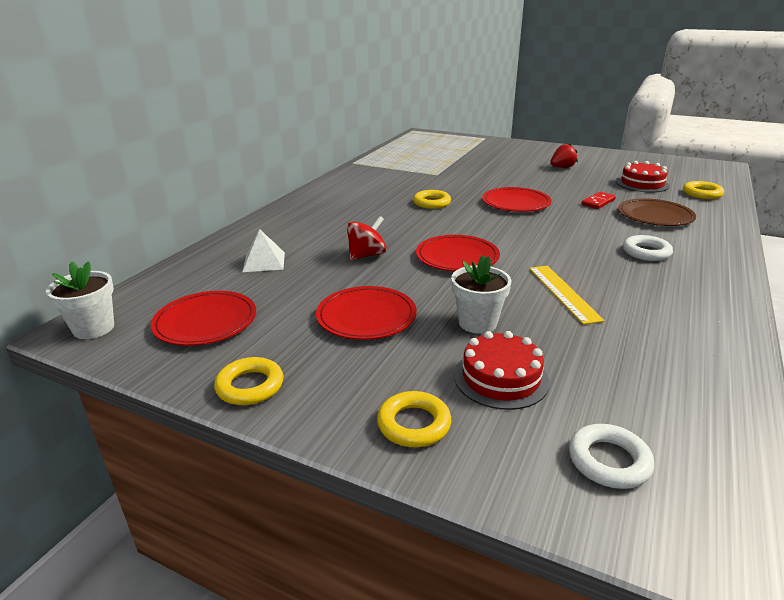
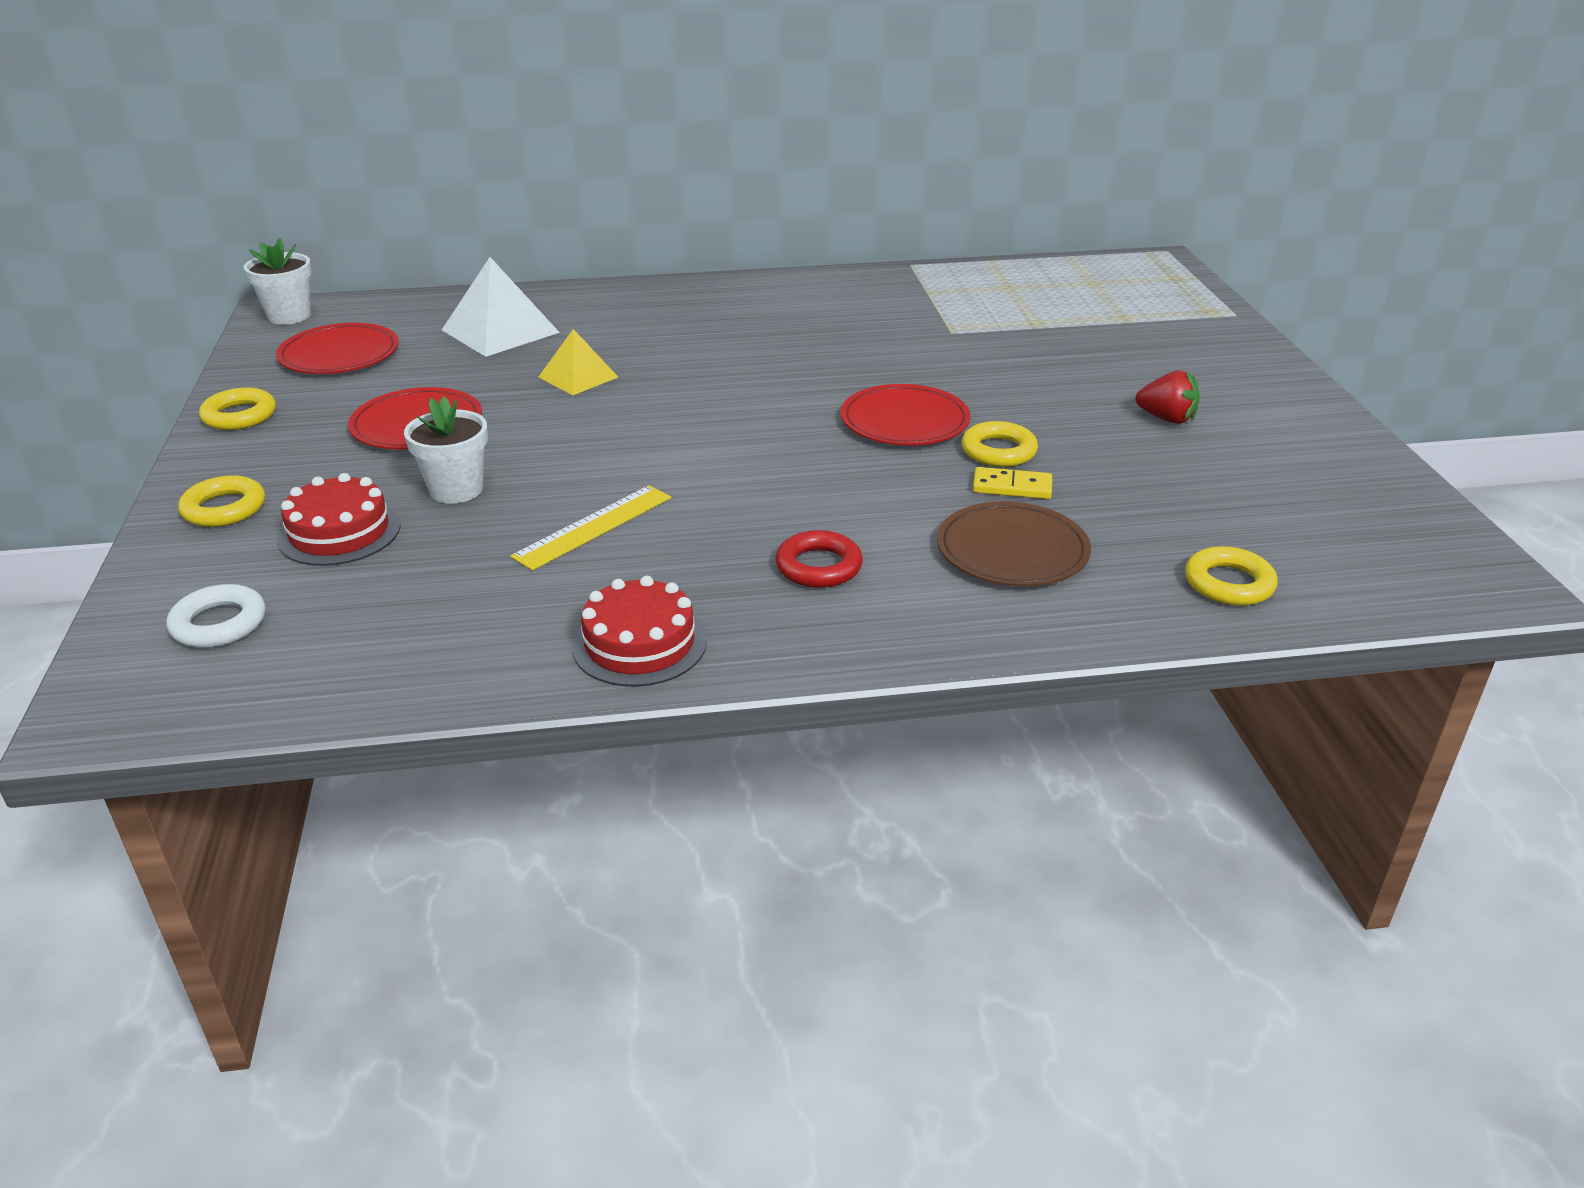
camera: 55 degrees right, 5 degrees up
white pyramid [242,229,285,272] -> white pyramid [442,257,560,357], size x1.59
red spinning top [347,216,387,260] -> yellow pyramid [538,329,618,395]
yellow ring [413,190,451,209] -> yellow ring moved to [962,421,1038,467]
red plate [416,235,500,271] -> none
red domino [581,192,616,209] -> yellow domino [973,467,1052,499]
red cake [616,161,670,193] -> red cake moved to [572,576,707,687]
white ring [623,235,673,261] -> red ring [776,530,863,588]

